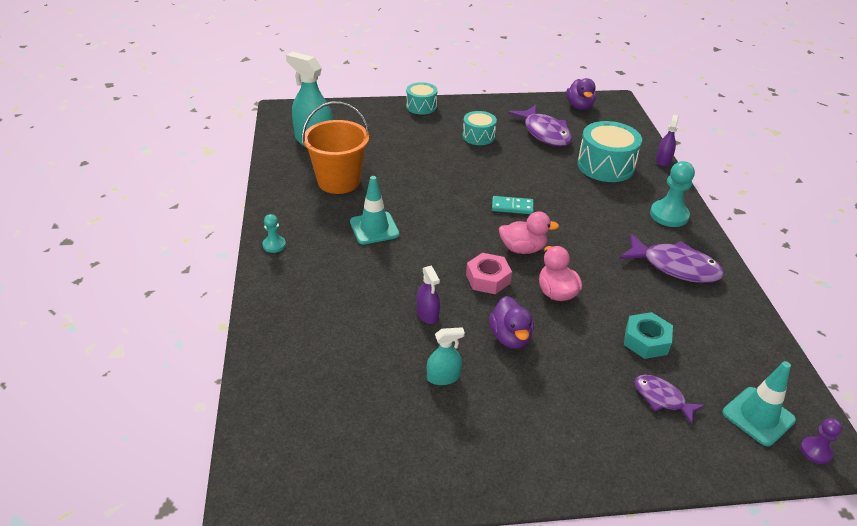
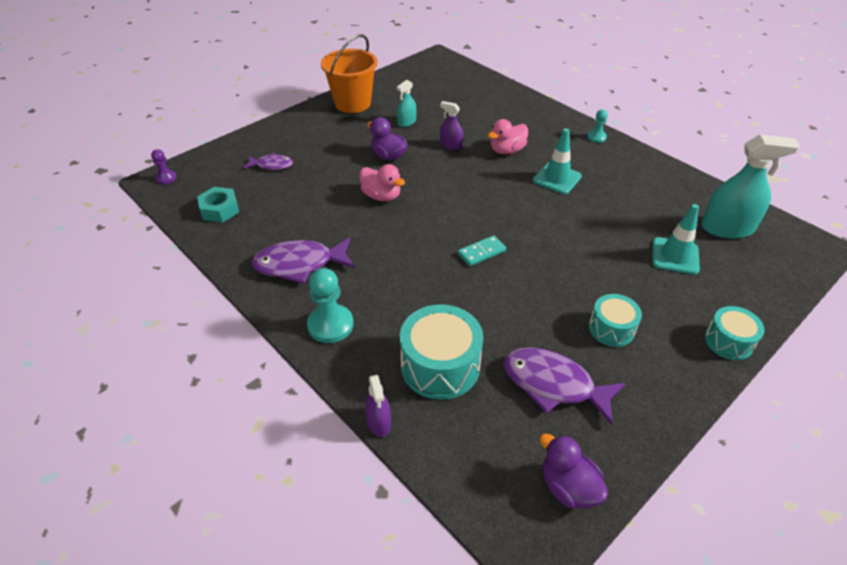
camera: 145 degrees right, 5 degrees up
orange bucket [302,101,370,194] -> orange bucket moved to [321,34,378,113]
pink nut [466,253,512,294] -> none
pink duck [499,211,559,254] -> pink duck moved to [487,119,528,154]
turquoise nut [624,312,673,359] -> turquoise nut moved to [197,187,239,223]
turquoise traffic cone [723,361,796,446] -> turquoise traffic cone moved to [652,204,700,275]

